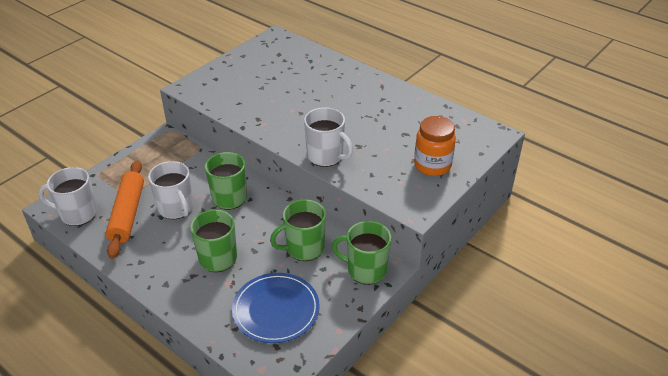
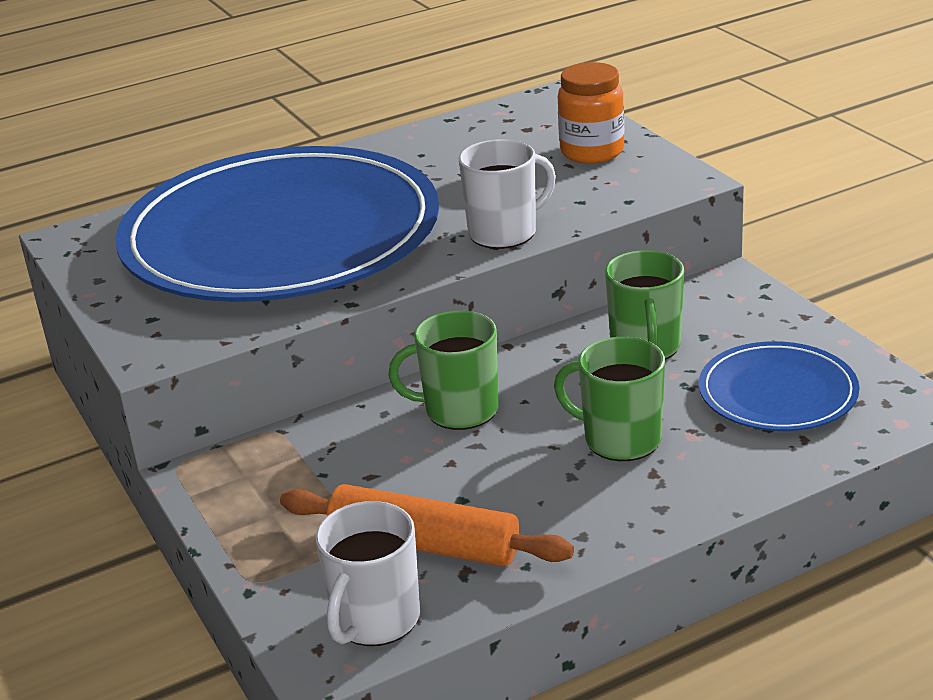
camera: 65 degrees left, 10 degrees down
white mug [148,161,193,219] -> none
green mug [332,221,391,285] -> none
none -> blue plate [115,146,439,302]

